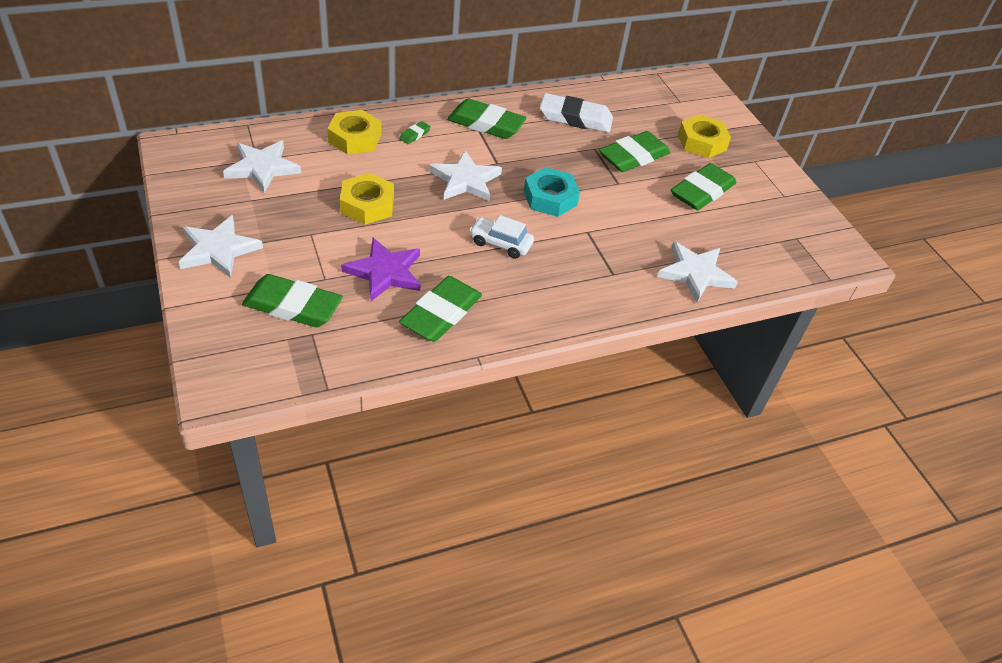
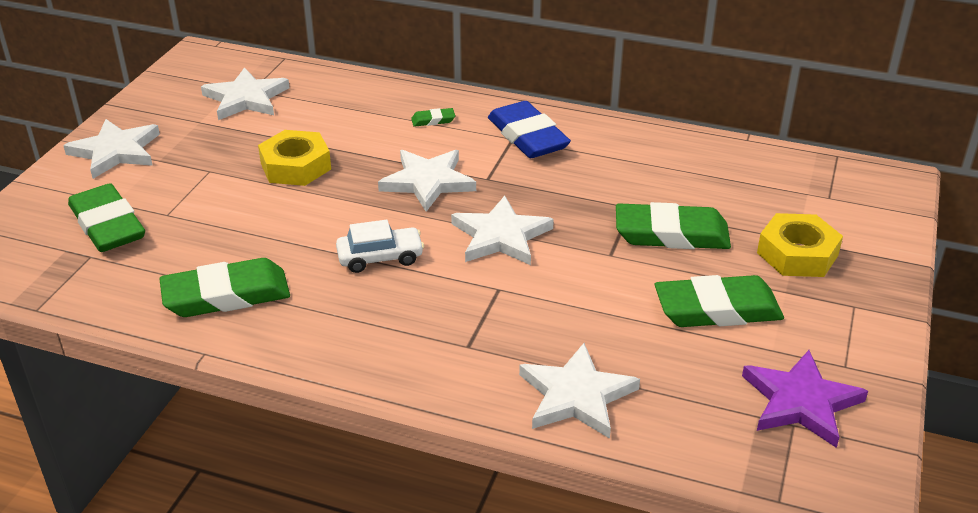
camera: 45 degrees right, 10 degrees down
yellow nut [327,110,381,155] -> none
purple star [341,238,420,301] -> purple star moved to [742,350,868,448]
green eraser [447,99,527,139] -> blue eraser [488,101,571,158]
white car [469,215,534,259] -> white car turned 105 degrees clockwise [336,220,424,273]
turquoise nut [524,167,580,217] -> white star [451,195,554,265]
white eraser [540,93,613,133] -> none

